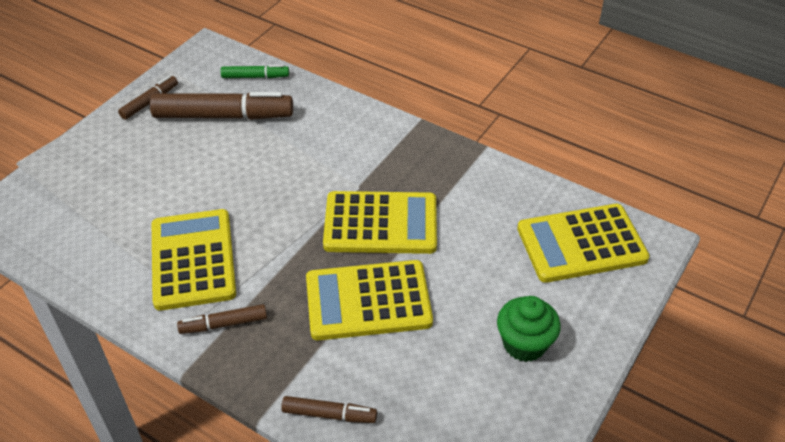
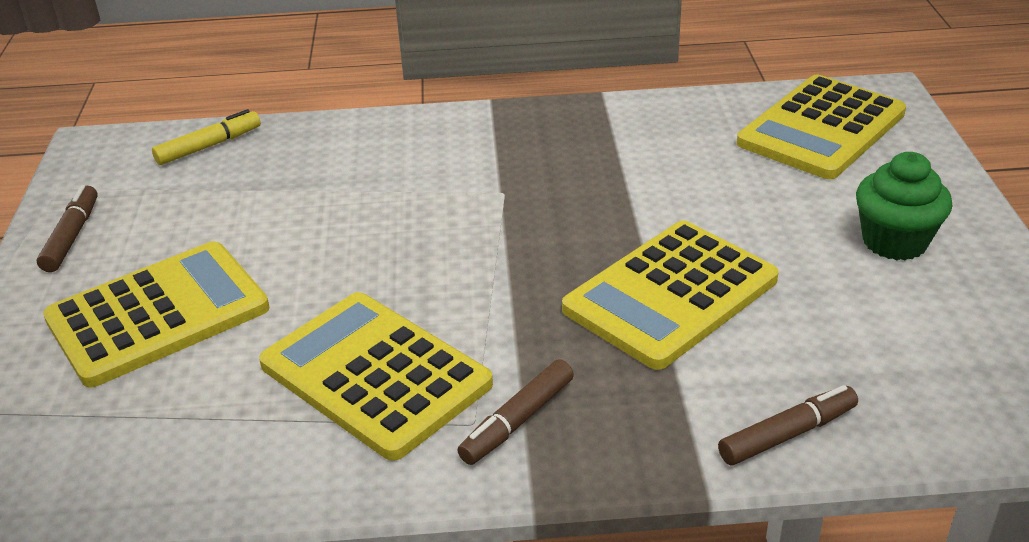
camera: 35 degrees left, 10 degrees down
brown marker [150,92,293,120] -> none
green marker [221,65,289,78] -> yellow marker [152,109,261,165]
yellow calculator [323,191,437,254] -> yellow calculator moved to [43,241,269,387]

